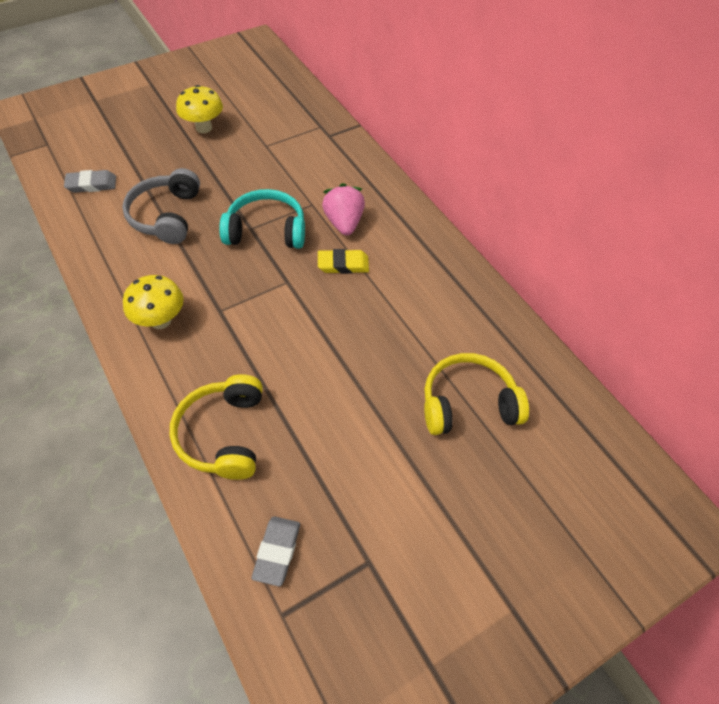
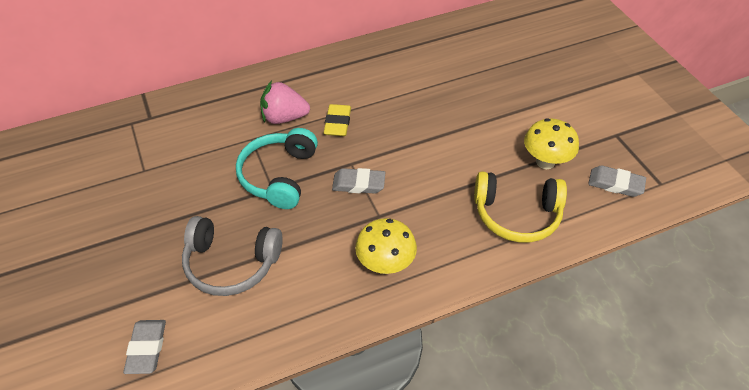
camera: 80 degrees left, 5 degrees down
yellow mushroom [176,85,223,133] -> yellow mushroom moved to [524,118,579,169]
yellow headphones [424,353,529,435] -> none
none -> grey eraser [332,168,385,194]

